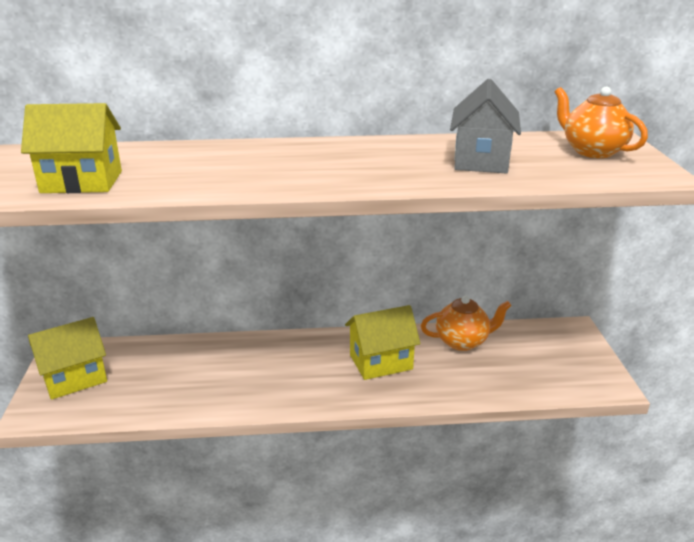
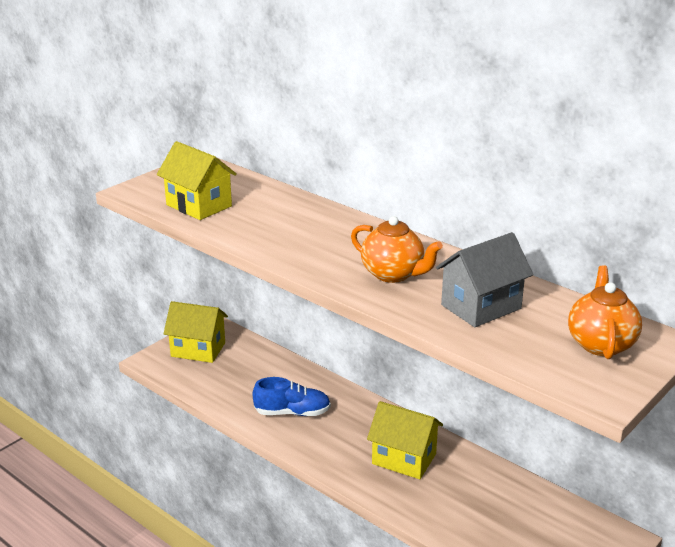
camera: 45 degrees right, 0 degrees up
orange teapot [421,296,511,351] -> orange teapot moved to [351,216,443,283]
none -> blue shoe [253,377,331,416]

